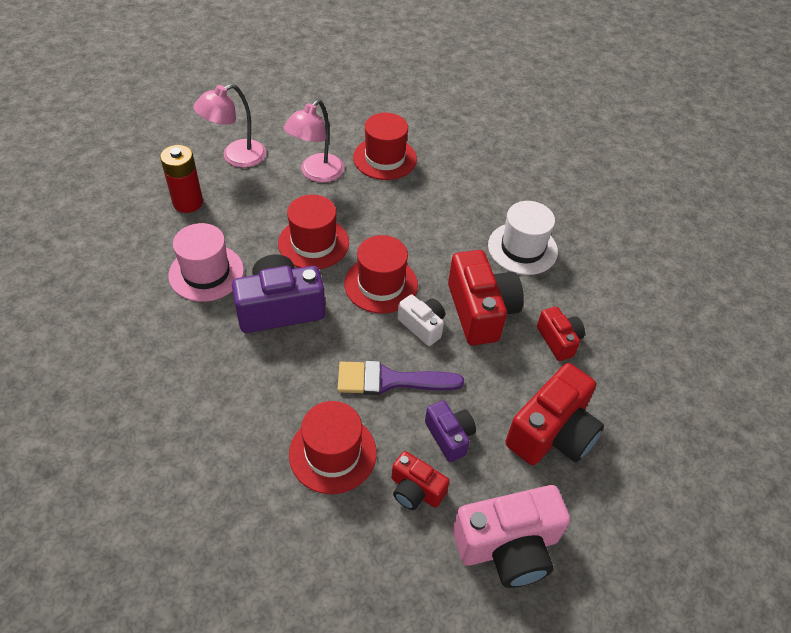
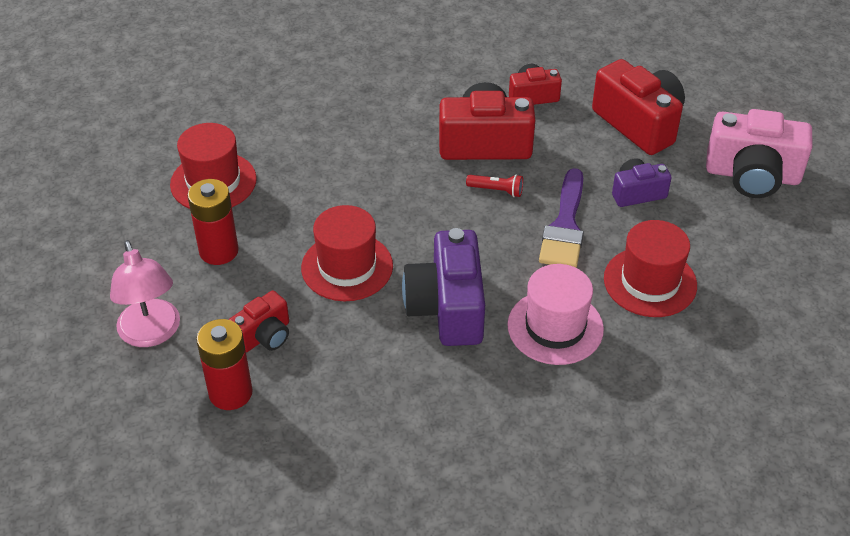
camera: 75 degrees left, 5 degrees down
pink hat [168,223,244,302] -> pink hat moved to [507,264,604,365]
pink lamp [284,100,344,182] -> red battery [187,179,239,265]
red hat [344,235,418,313] -> none
red camera [392,451,450,510] -> red camera moved to [229,291,289,352]
white camera [398,295,445,346] -> red flashlight [466,174,523,197]
pink camera [453,485,570,588] -> pink camera turned 105 degrees clockwise [706,109,812,198]
white hat [488,201,558,275] -> none

